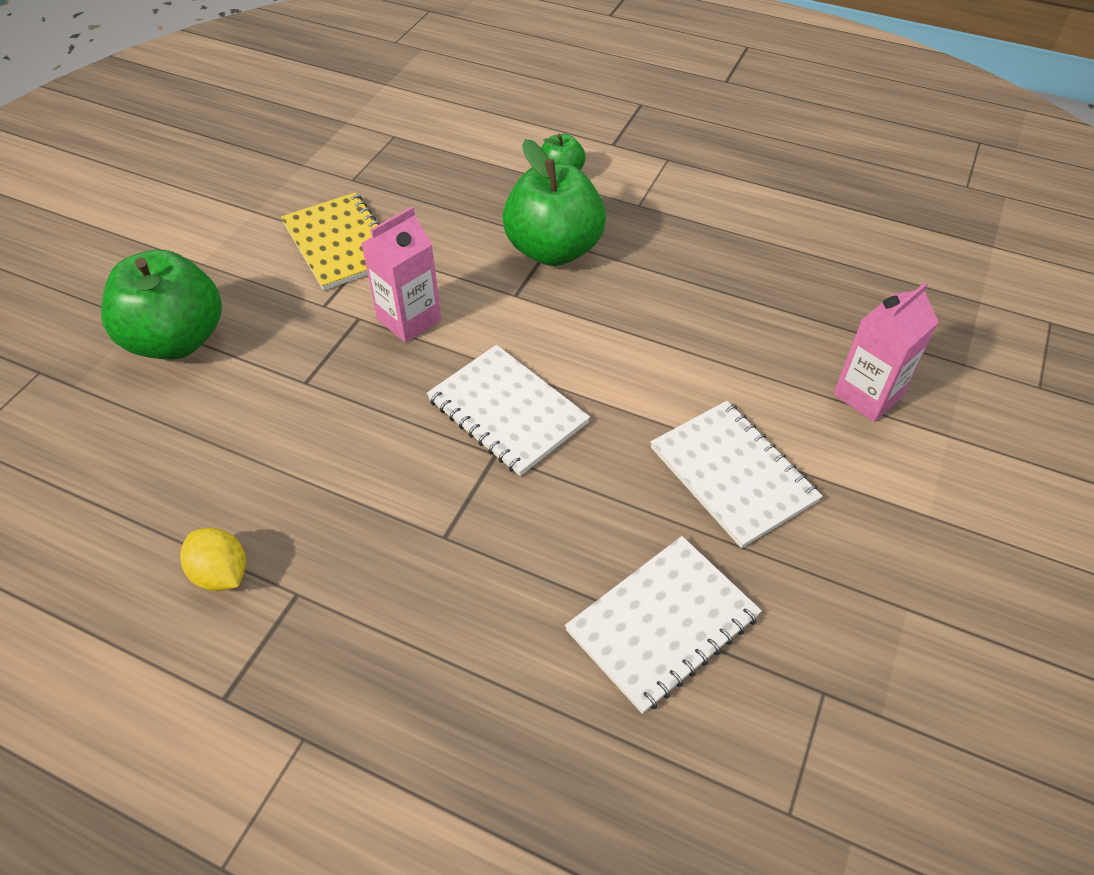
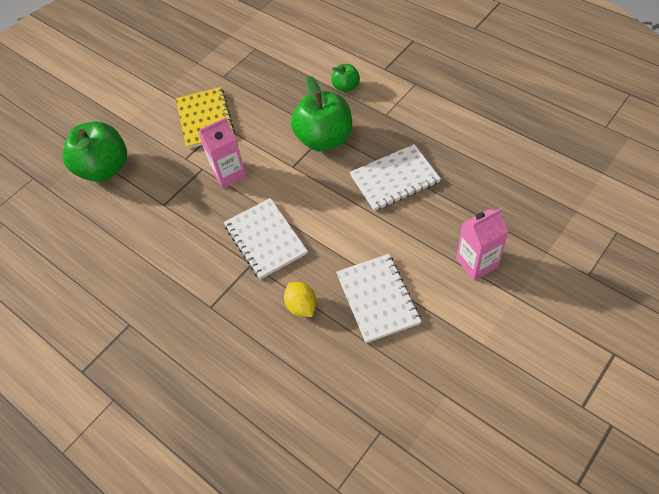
camera: 20 degrees right, 5 degrees up
yellow lemon [180,528,246,591] -> yellow lemon moved to [284,282,317,317]
white notebook [565,536,762,714] -> white notebook moved to [350,144,441,211]

